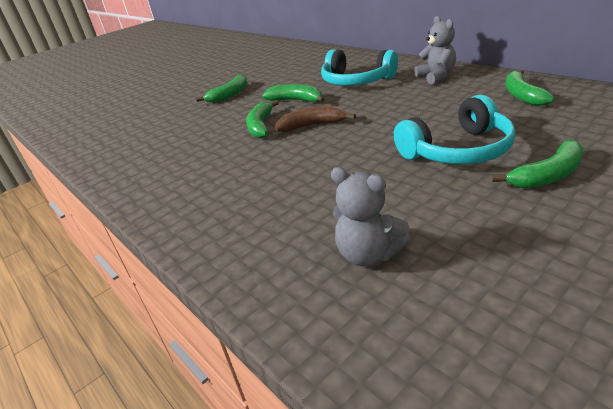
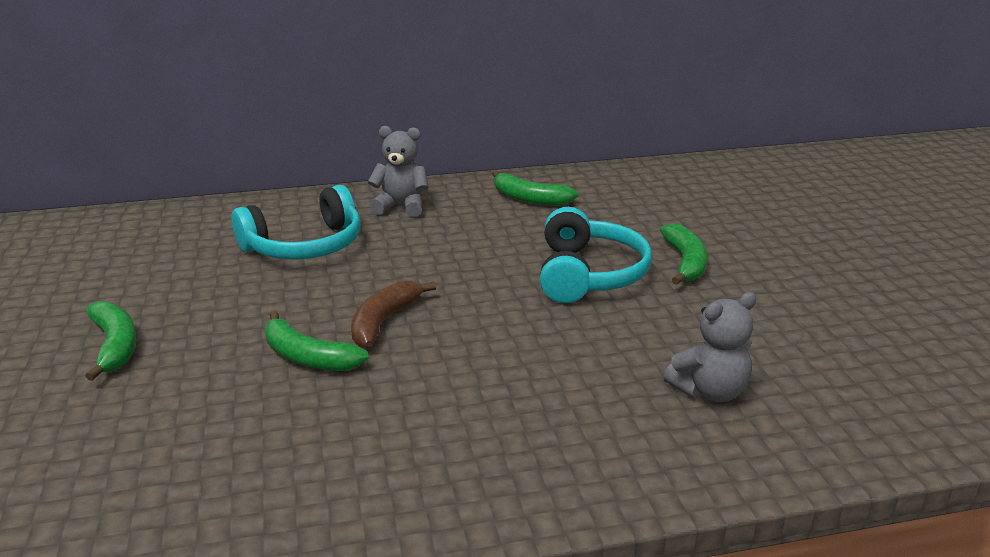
camera: 65 degrees left, 5 degrees down
green banana [262,84,325,102] -> none

